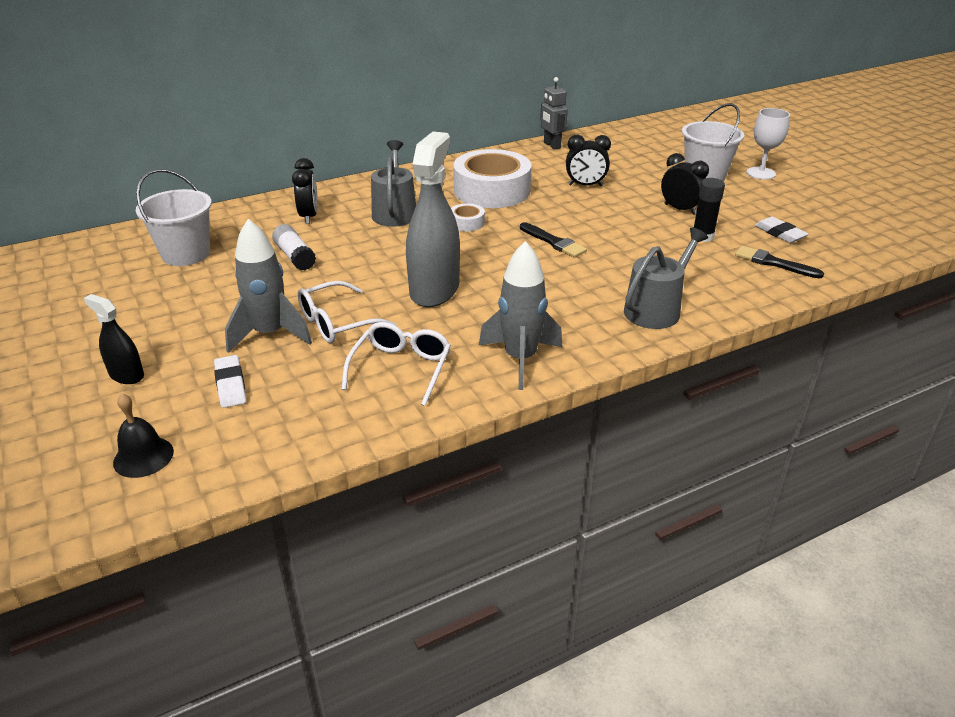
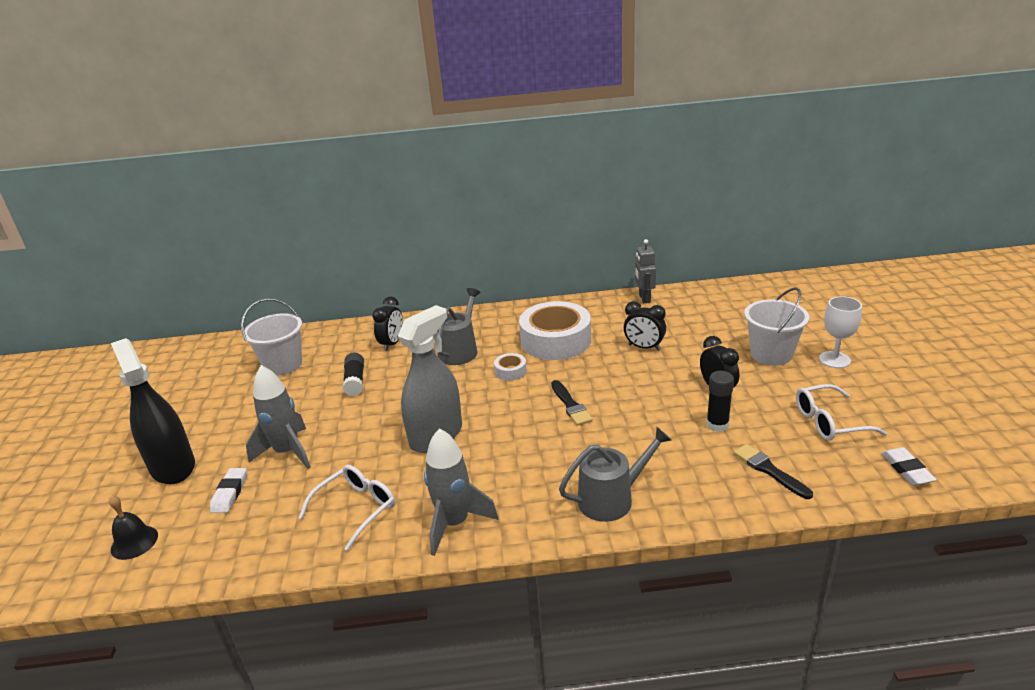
camera: 25 degrees right, 5 degrees down
black spray bottle [84,294,144,384] -> black spray bottle [111,338,195,484], size x1.99
white glue stick [272,224,316,270] -> black glue stick [343,353,364,396]
white glasses [297,281,397,343] -> white glasses moved to [796,384,887,441]
white eraser [754,217,808,243] -> white eraser moved to [881,447,937,486]

